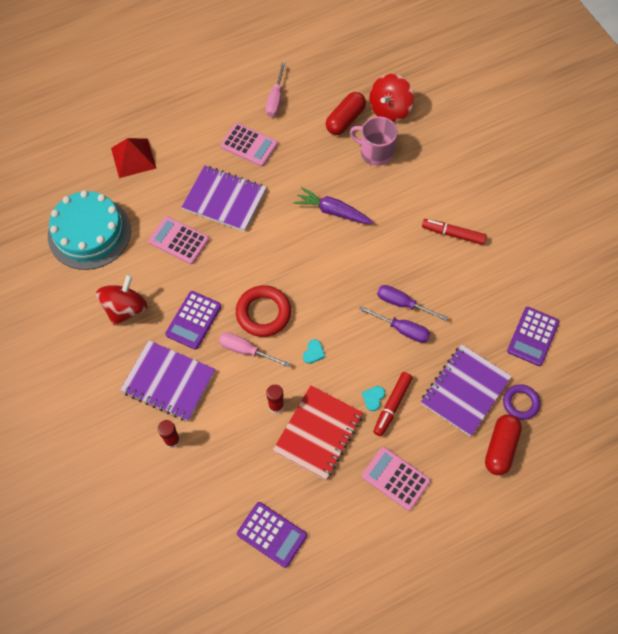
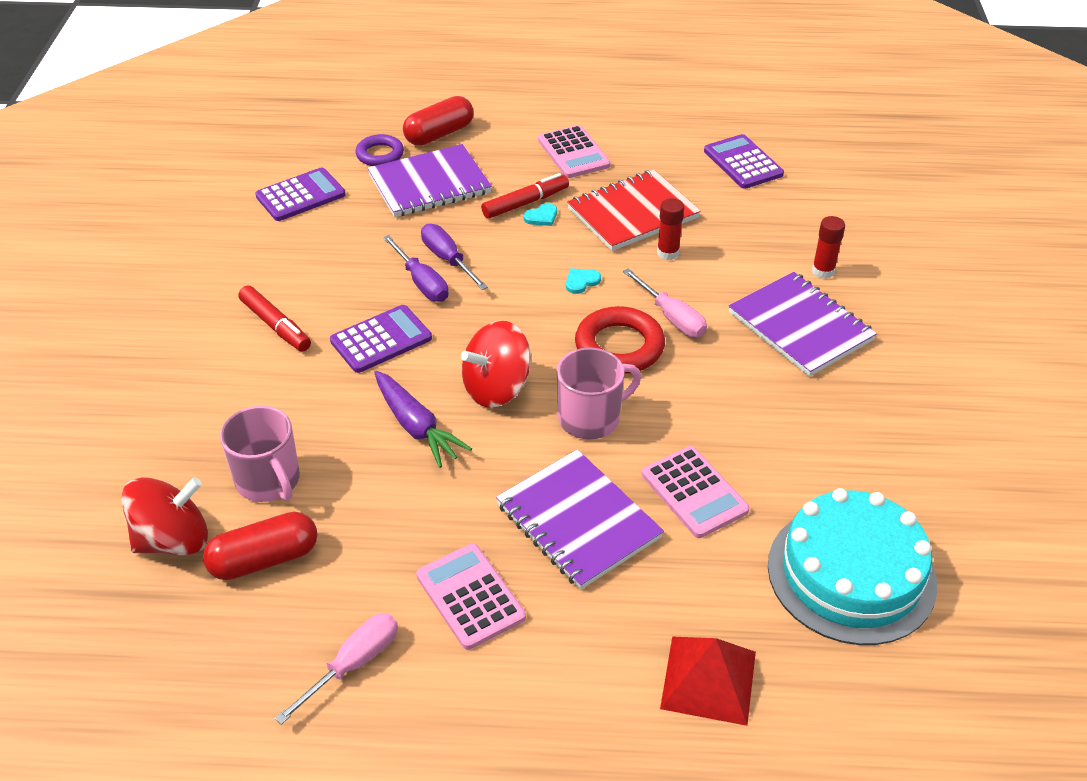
camera: 150 degrees left, 20 degrees down
red spinning top [96,274,148,326] -> red spinning top moved to [461,321,531,408]
purple calculator [165,291,222,350] -> purple calculator moved to [330,305,432,373]
none -> pink mug [557,347,641,439]

